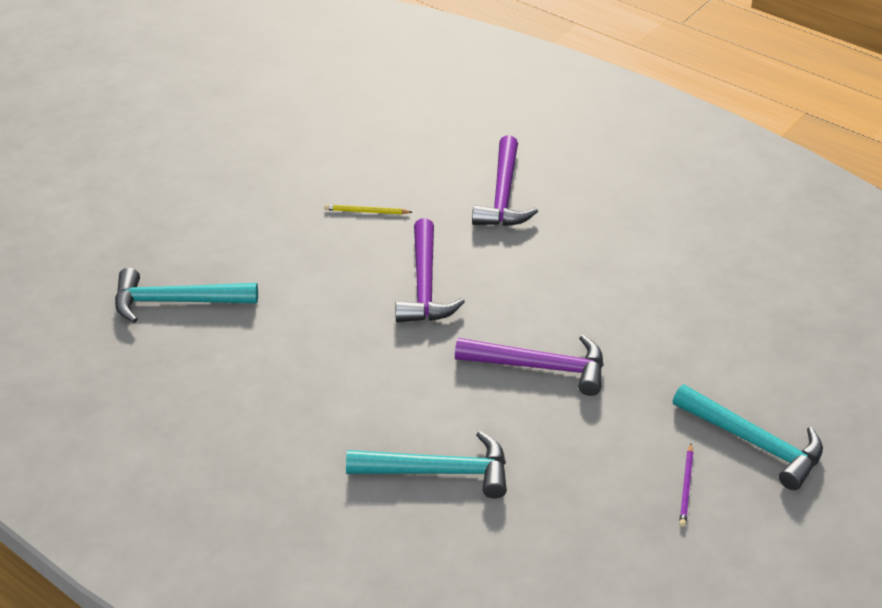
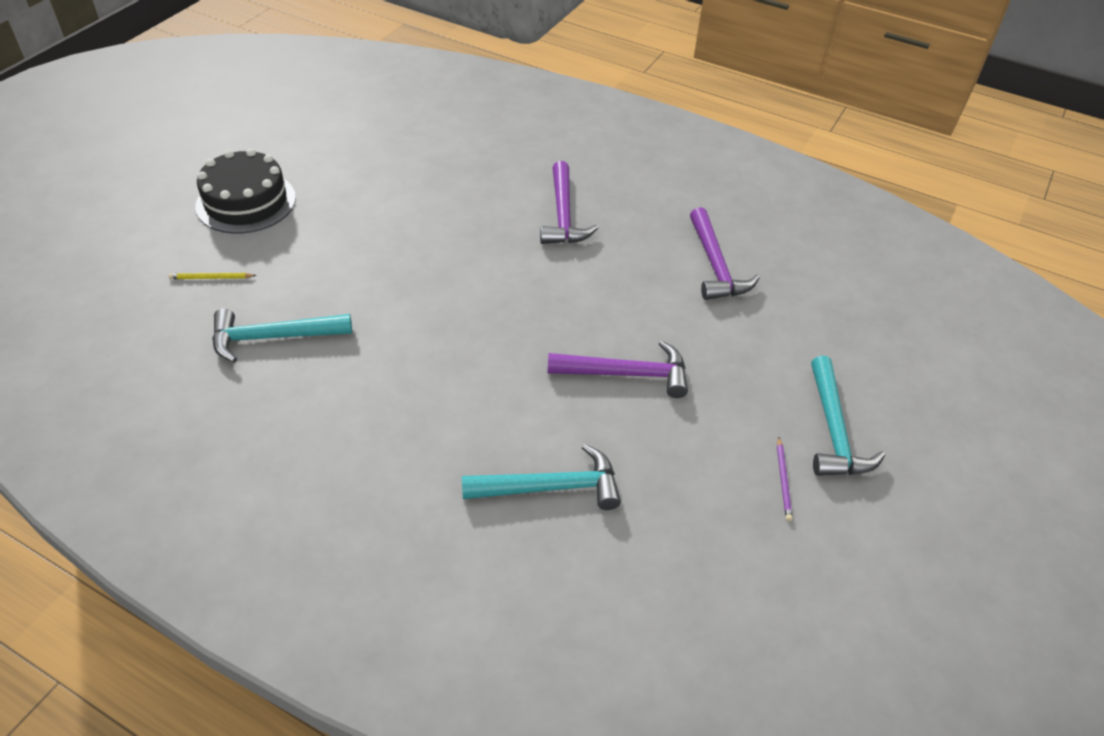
camera: 10 degrees left, 5 degrees up
yellow pencil [324,205,412,214] -> yellow pencil moved to [168,273,257,279]
purple hammer [395,219,465,322] -> purple hammer moved to [690,207,760,300]
turquoise hammer [673,385,823,490] -> turquoise hammer turned 60 degrees clockwise [811,356,885,476]
none -> black cake [195,149,296,234]

